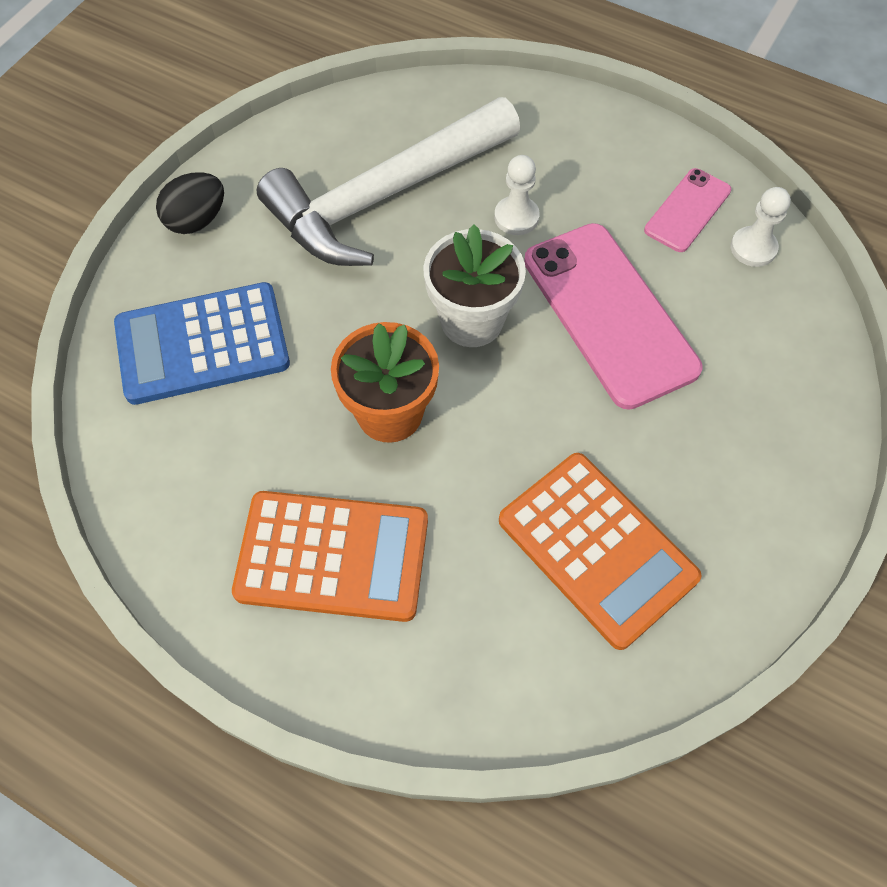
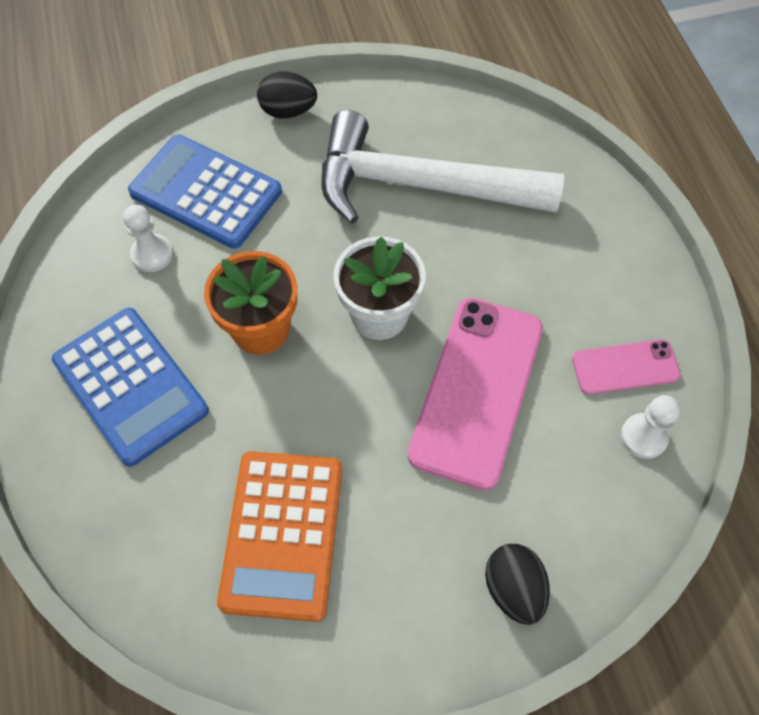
camera: 45 degrees right, 0 degrees up
orange calculator [232,491,428,622] -> blue calculator [52,308,209,467]
white pawn [494,155,540,235] -> white pawn moved to [123,205,173,272]
none -> black egg [485,544,550,625]

